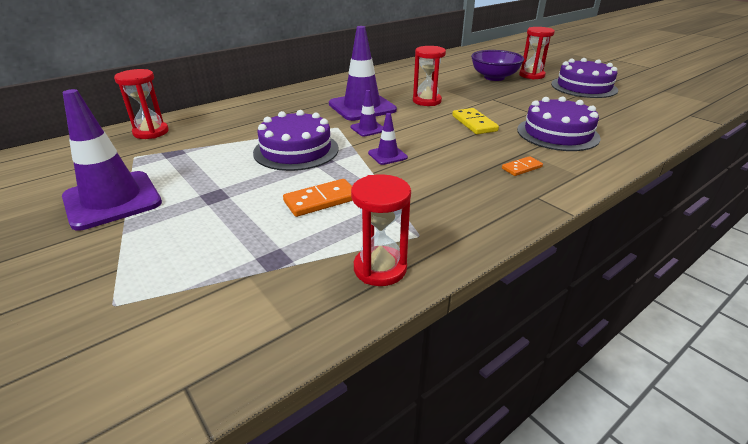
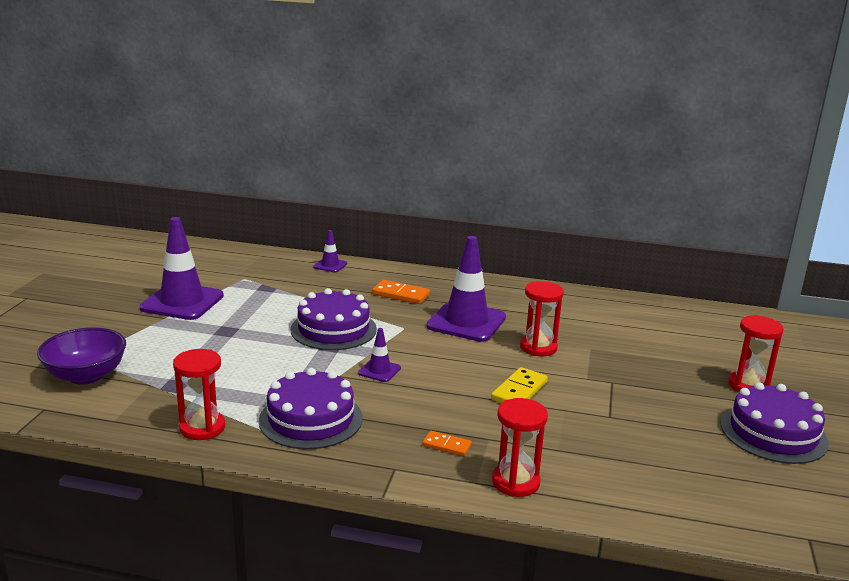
camera: 50 degrees right, 10 degrees down
red hourglass [114,69,169,139] -> red hourglass moved to [492,398,548,497]
orange domino [283,179,353,217] -> orange domino moved to [372,280,430,304]
purple traffic cone [351,90,383,137] -> purple traffic cone moved to [313,230,347,272]
purple bowl [471,50,524,81] -> purple bowl moved to [37,327,126,385]
purple cake [517,96,601,151] -> purple cake moved to [259,368,362,449]

